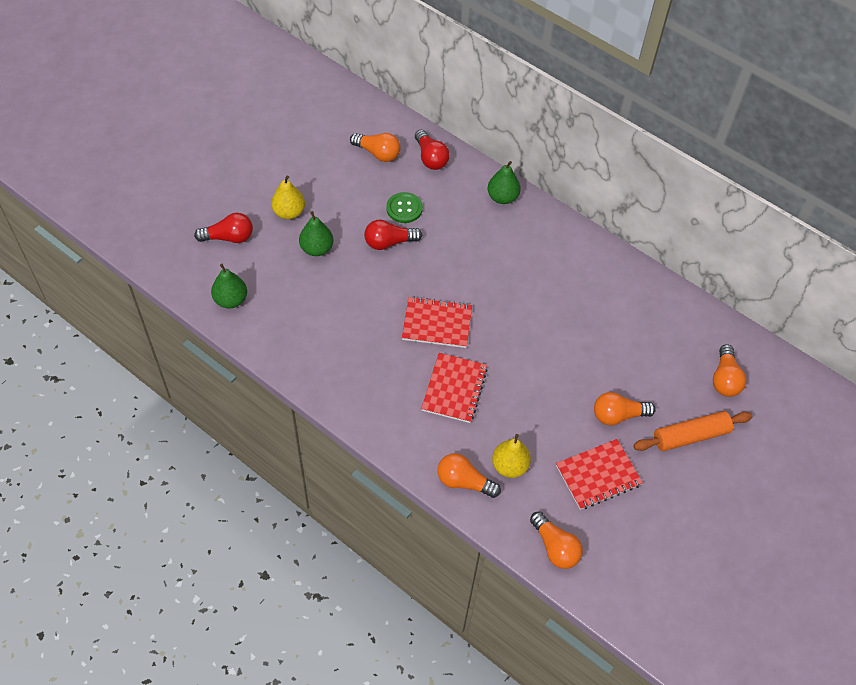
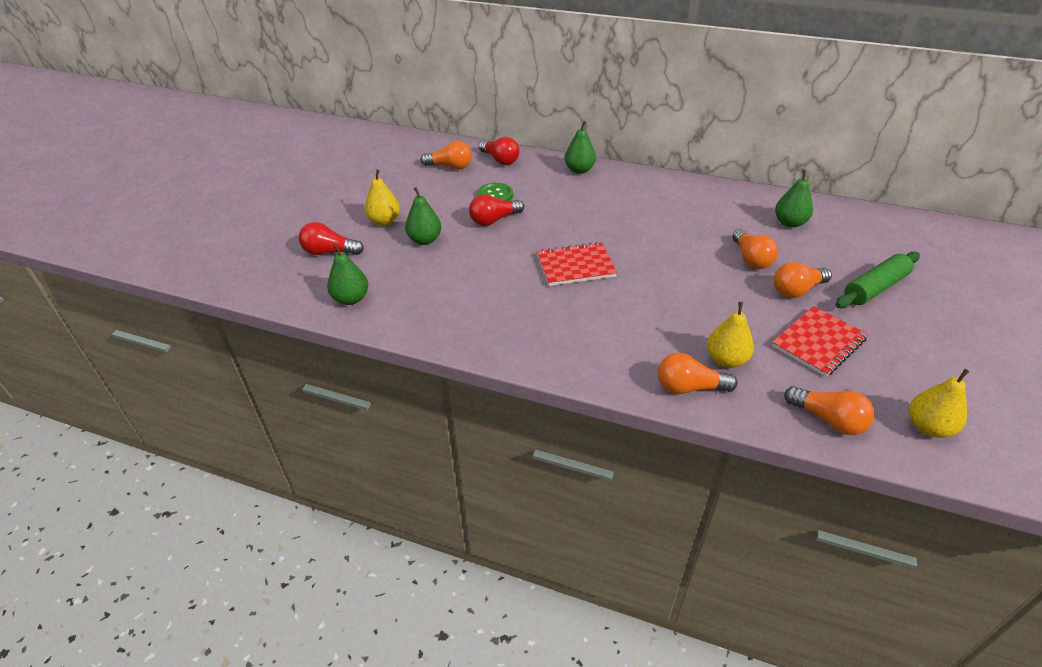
camera: 15 degrees left, 15 degrees down
red light bulb [194,213,253,243] -> red light bulb turned 150 degrees counterclockwise [299,222,364,255]
red notebook [421,353,488,423] -> none
orange rolling pin [633,411,752,451] -> green rolling pin [835,252,920,308]
orange light bulb [713,344,746,397] -> orange light bulb moved to [732,229,778,269]
none -> green pear [775,170,813,228]
none -> yellow pear [909,369,970,438]

